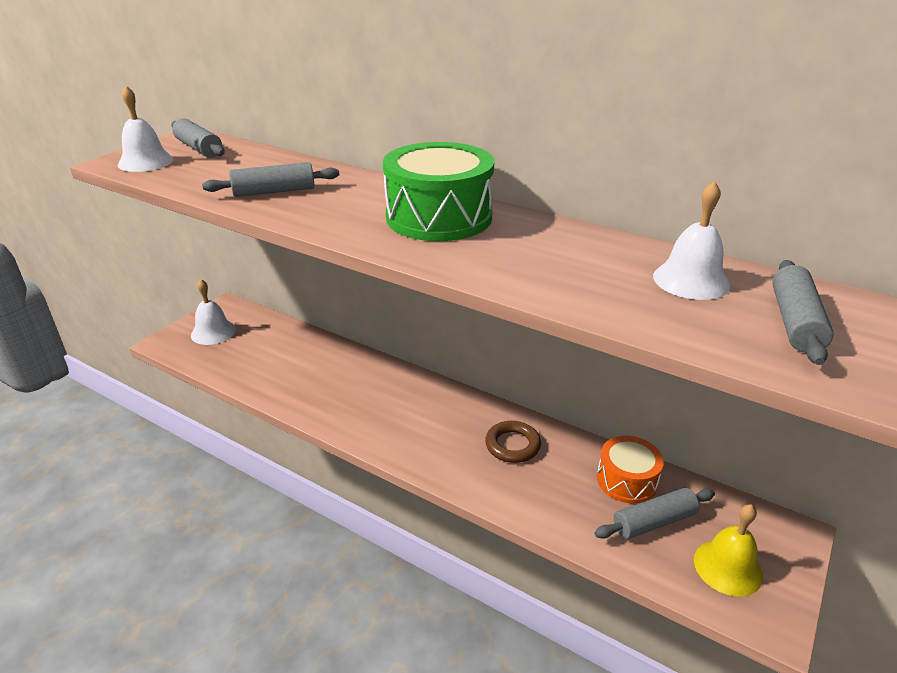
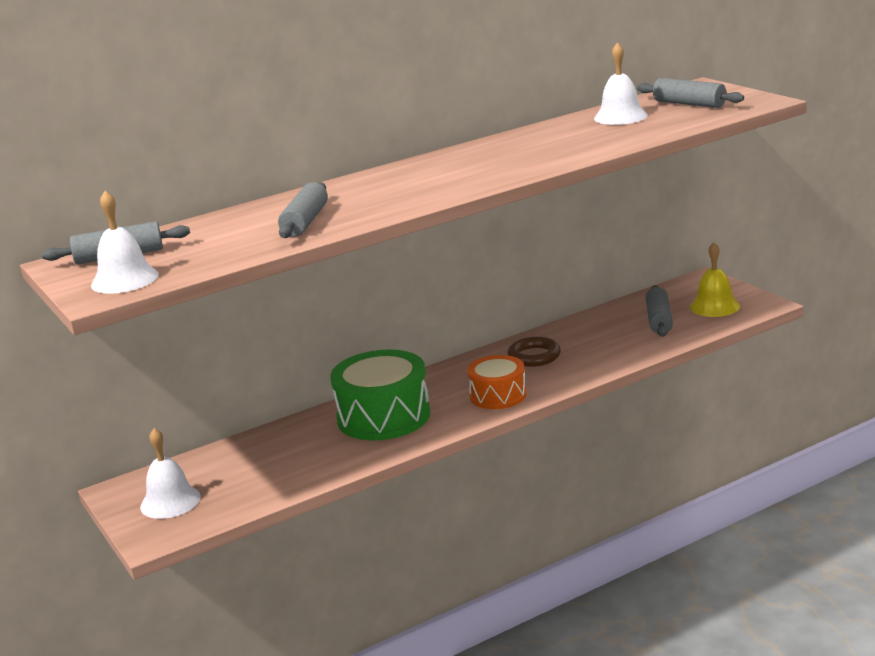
camera: 60 degrees left, 10 degrees down
green drum [383,142,494,241] -> green drum moved to [330,349,430,440]
orange drum [597,436,664,504] -> orange drum moved to [467,355,527,409]

